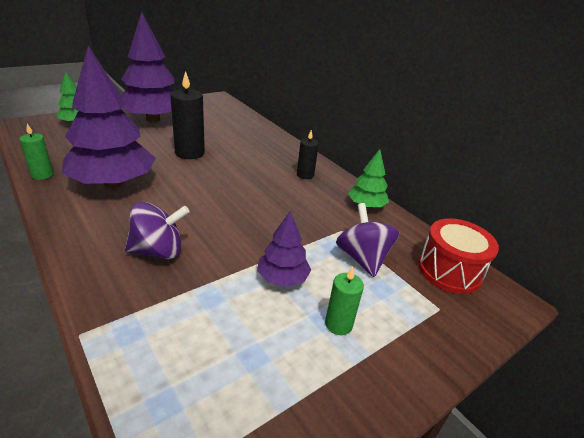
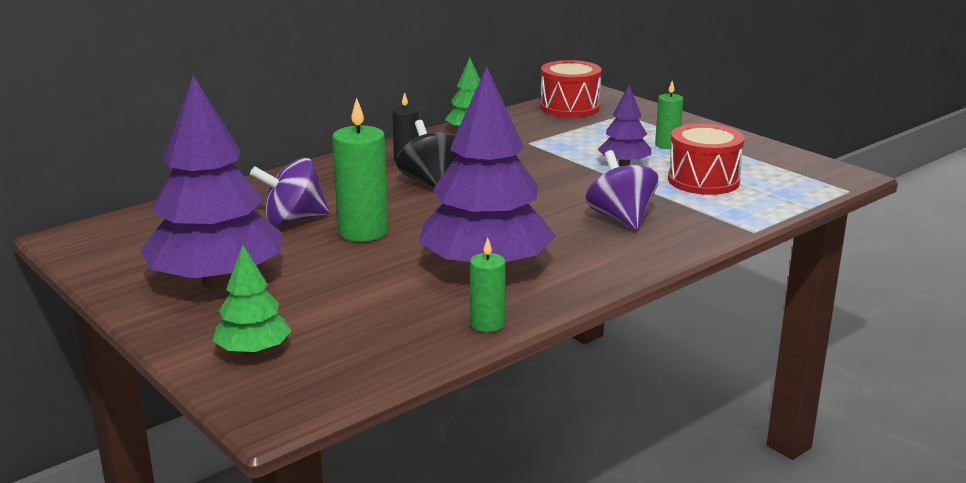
camera: 90 degrees left, 10 degrees down
black candle [170,71,205,159] -> green candle [332,98,389,242]
purple spinning top [336,203,399,277] -> purple spinning top moved to [250,158,330,226]
none -> black spinning top [396,120,458,188]
none -> red drum [668,124,745,195]

